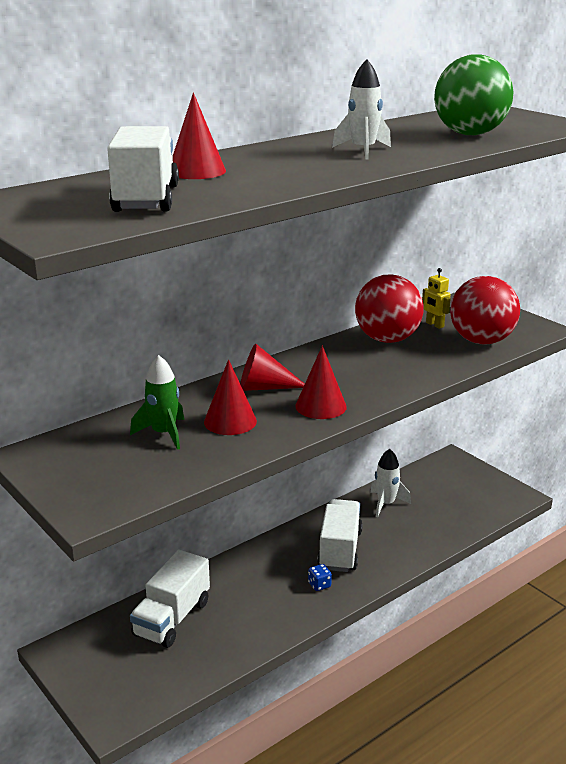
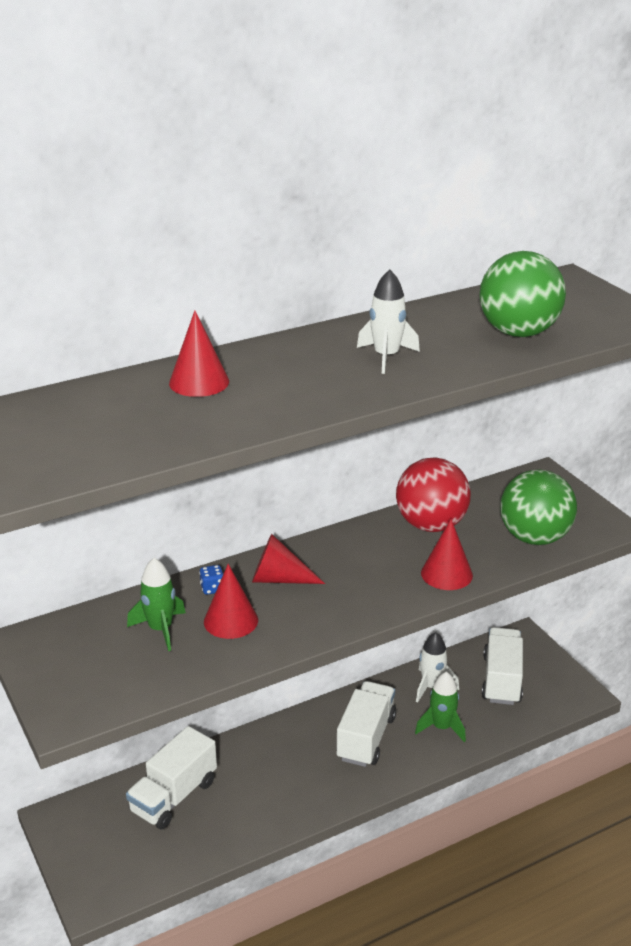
camera: 10 degrees right, 5 degrees up
white truck [107,126,179,212] -> white truck moved to [482,627,523,705]
red cone [295,346,347,419] -> red cone moved to [421,519,473,590]
blue dice [308,564,332,591] -> blue dice moved to [199,565,223,595]
yellow robot [422,268,451,329] -> none
red ball [450,276,520,344] -> green ball [500,470,577,545]
none -> green rocket [415,672,466,742]

